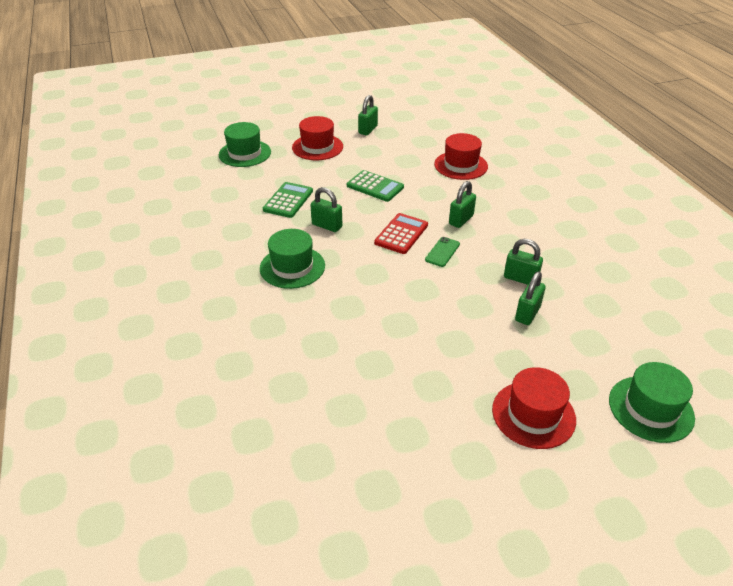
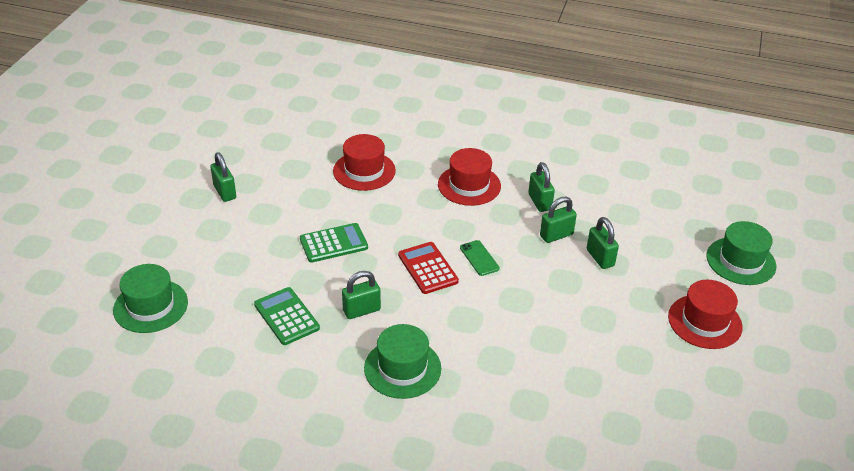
camera: 55 degrees left, 0 degrees up
red hat [292,116,343,160] -> red hat moved to [438,148,501,206]
green padlock [449,181,476,228] -> green padlock moved to [528,162,555,212]

